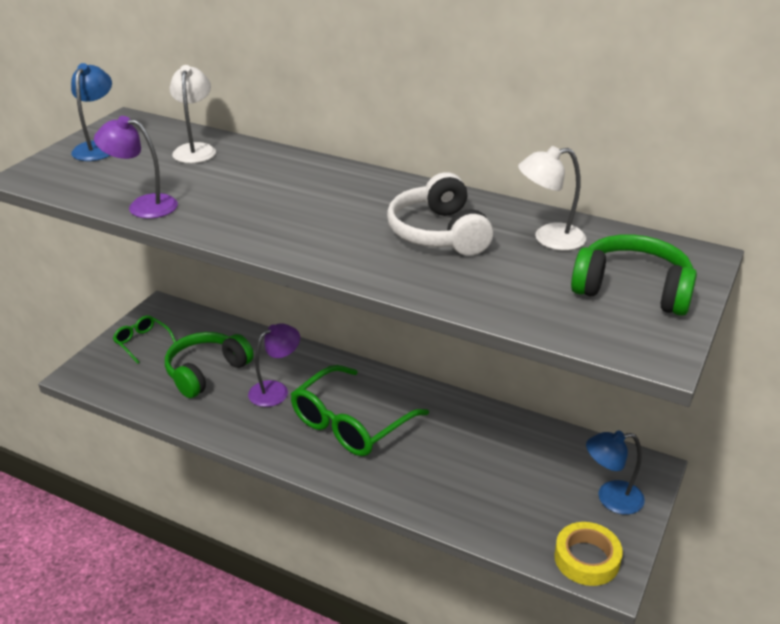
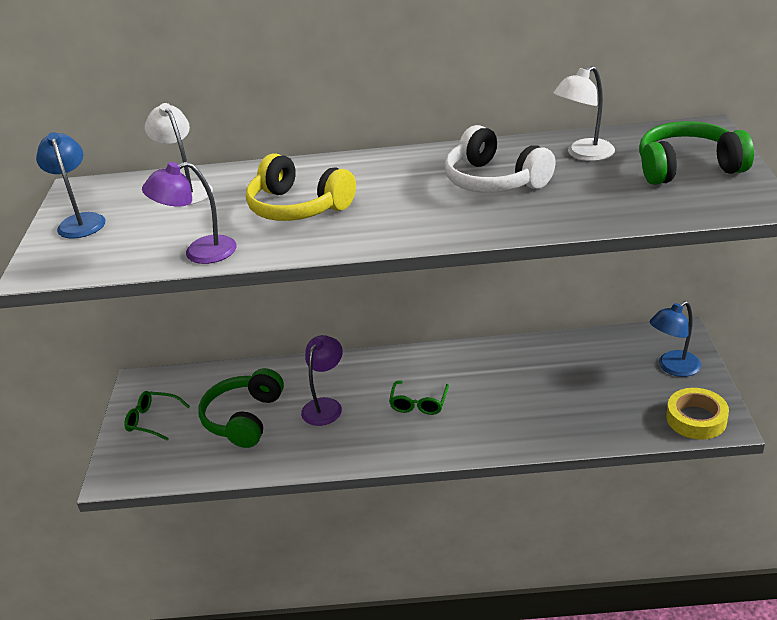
camera: 25 degrees left, 0 degrees up
green glasses [291,365,429,456] -> green glasses [389,381,449,415], size x0.49
none -> yellow headphones [246,153,356,221]

